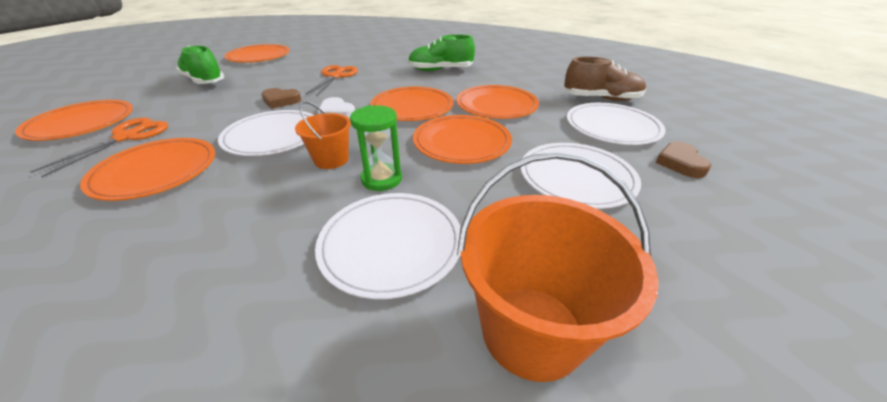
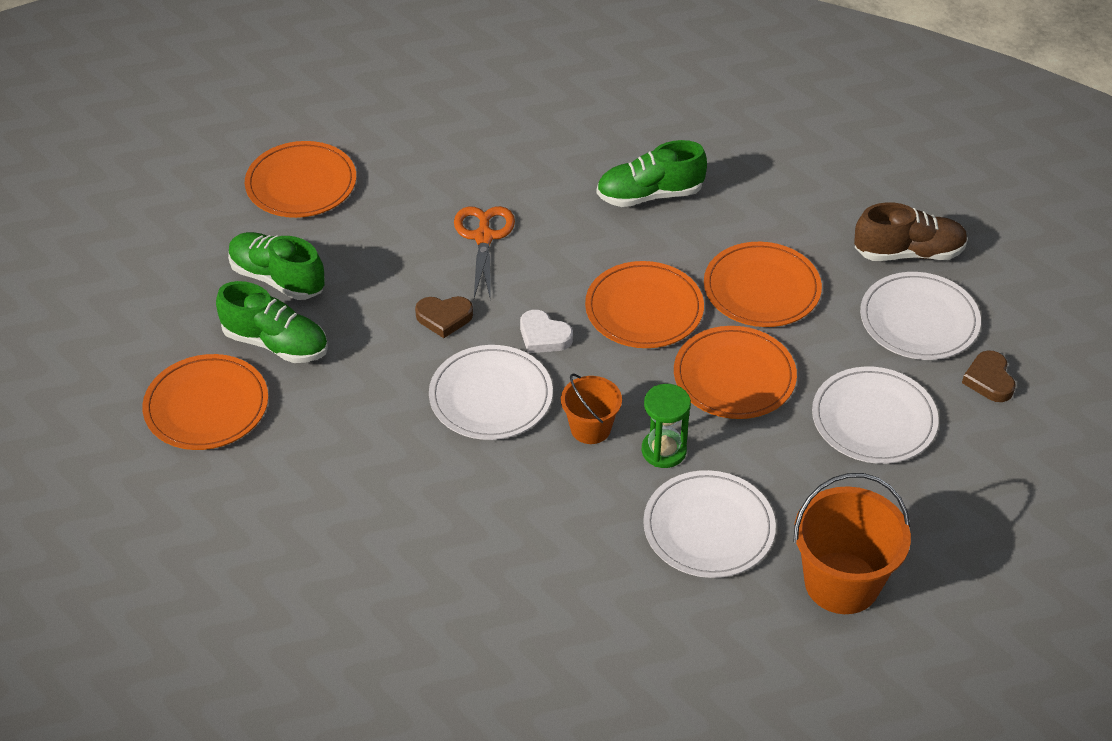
camera: 10 degrees left, 10 degrees up
orange scissors [30,118,168,177] -> none
orange plate [80,138,215,201] -> none
none -> green shoe [216,281,328,363]

